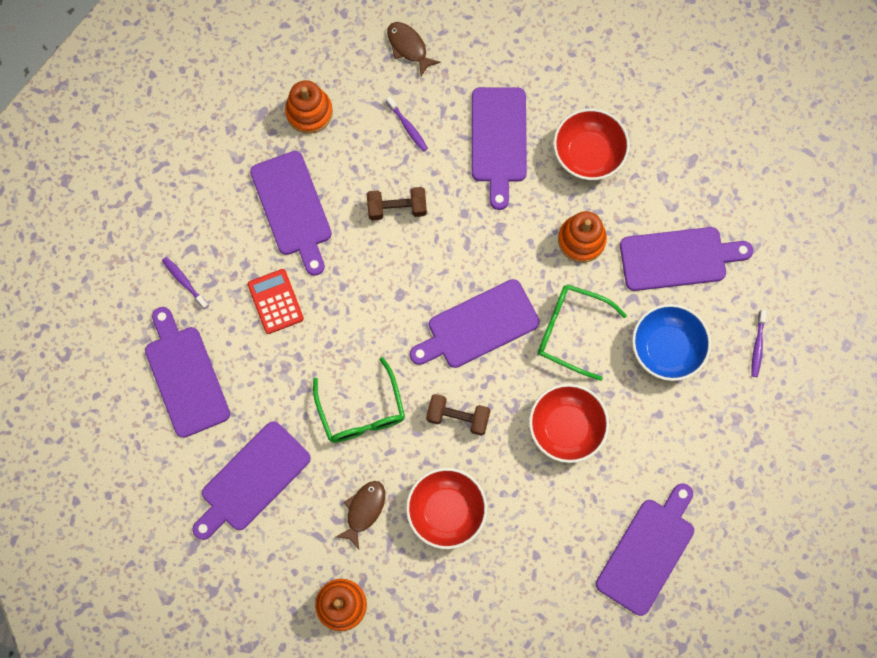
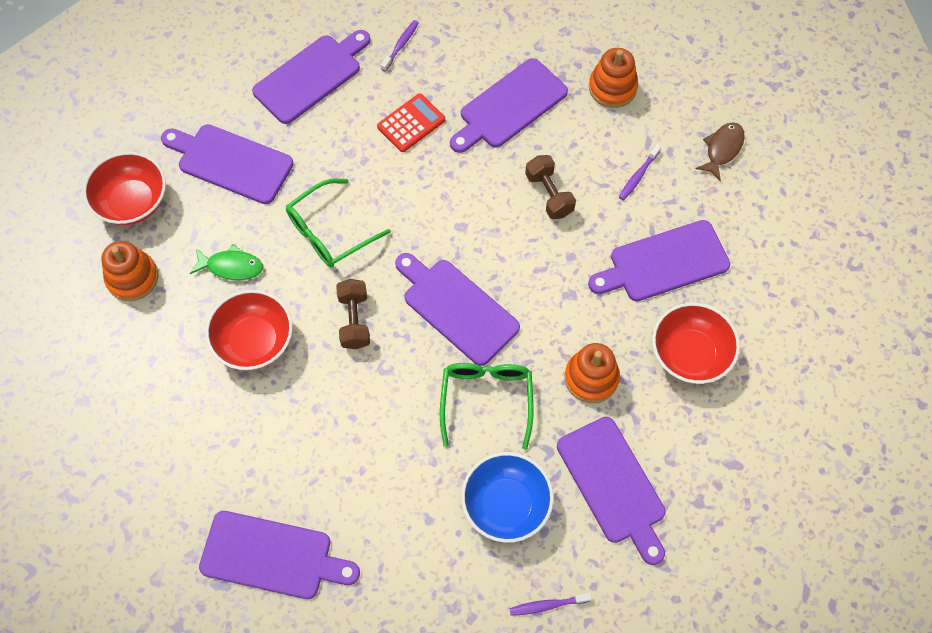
camera: 70 degrees right, 10 degrees down
brown fish [336,481,385,549] -> green fish [190,244,263,280]
red bowl [529,384,609,463] -> red bowl moved to [83,152,166,225]

